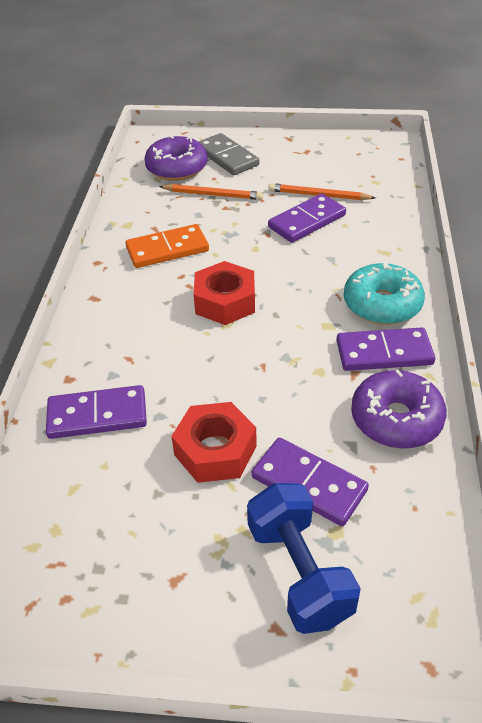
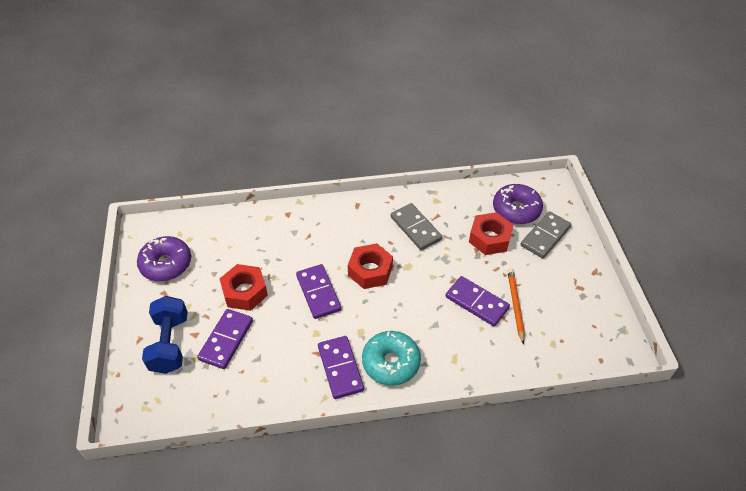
camera: 75 degrees right, 5 degrees up
purple domino [46,385,147,439] -> purple domino moved to [296,264,341,319]
orange domino [125,224,209,268] -> grey domino [391,203,442,250]
orange pencil [159,184,263,200] -> red nut [469,212,513,255]
blue dumbbell [247,483,361,634] -> blue dumbbell turned 60 degrees counterclockwise [142,296,188,374]
purple donut [351,370,447,449] -> purple donut moved to [137,236,191,281]

